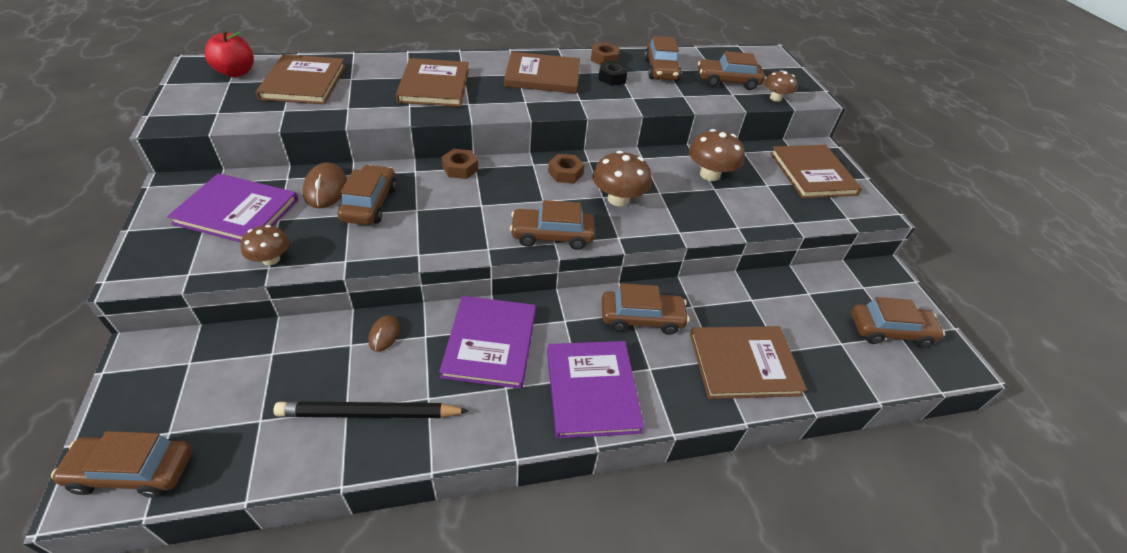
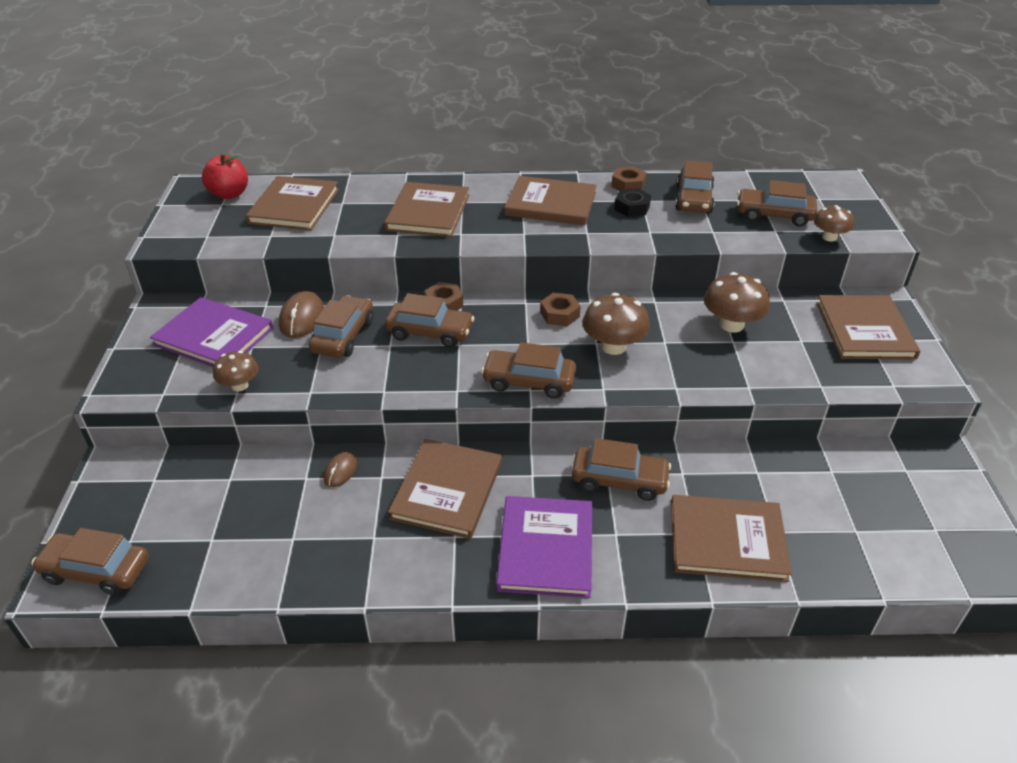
camera: 15 degrees right, 5 degrees down
black pencil [273,401,469,418] -> none
purple book [439,296,536,389] -> brown book [388,439,502,539]
brown car [851,297,945,348] -> brown car moved to [385,293,475,348]

